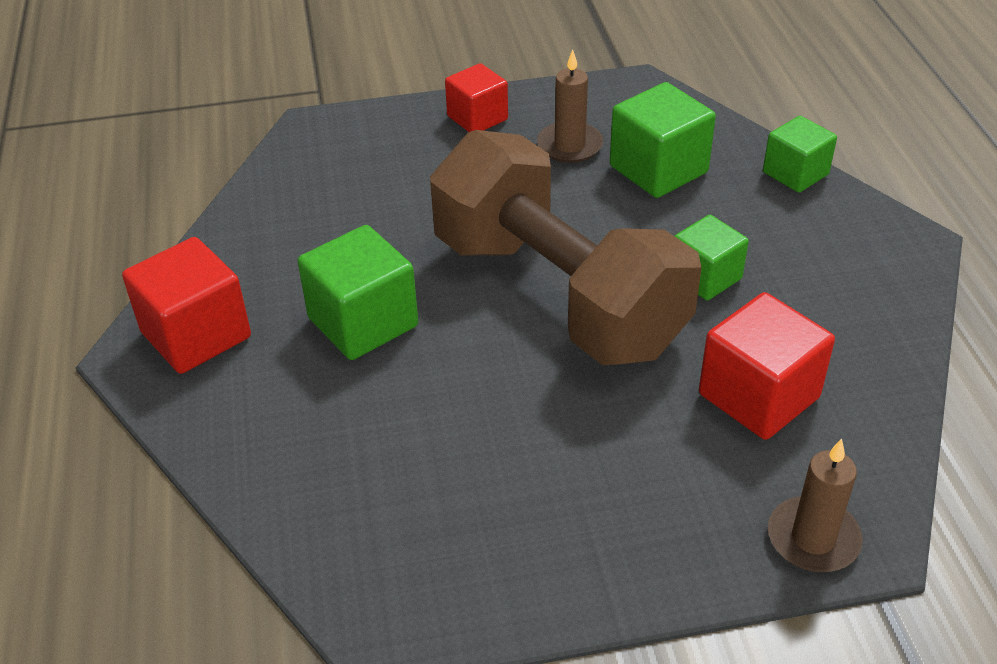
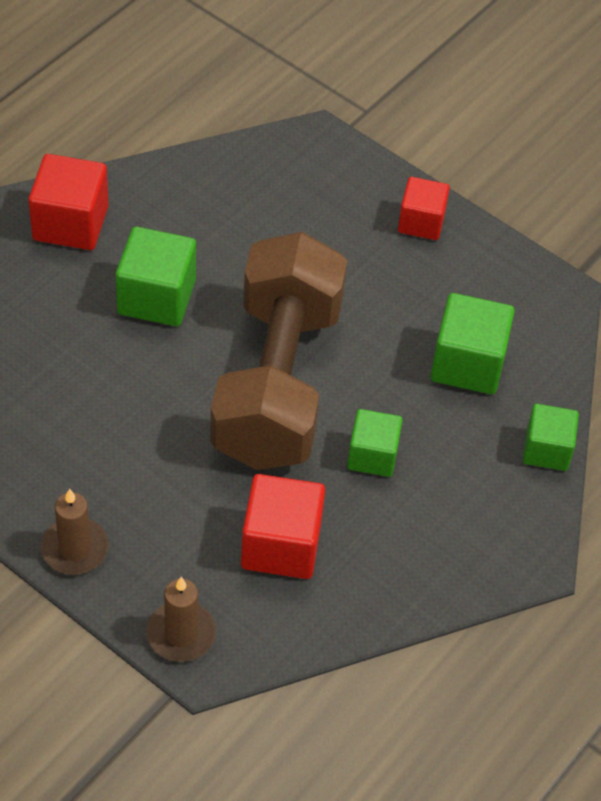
camera: 45 degrees right, 10 degrees up
brown candle [537,49,603,163] -> brown candle moved to [41,488,109,575]

